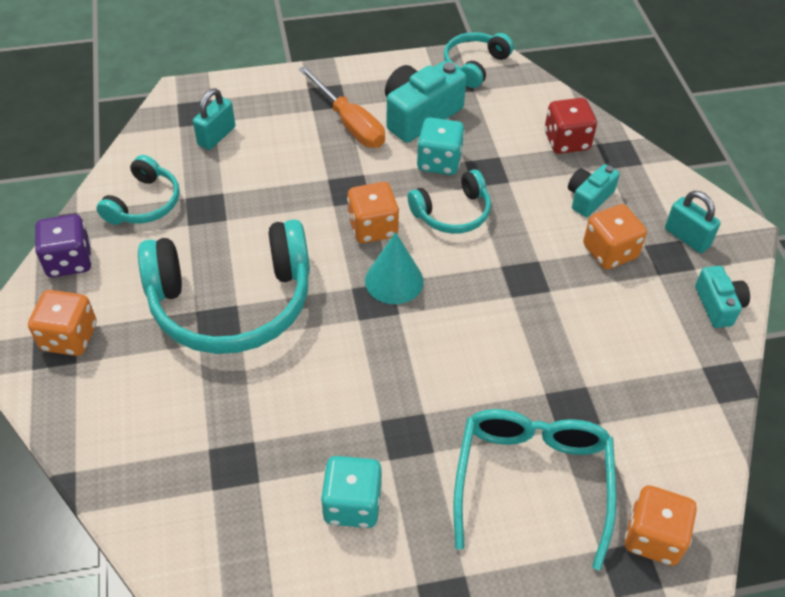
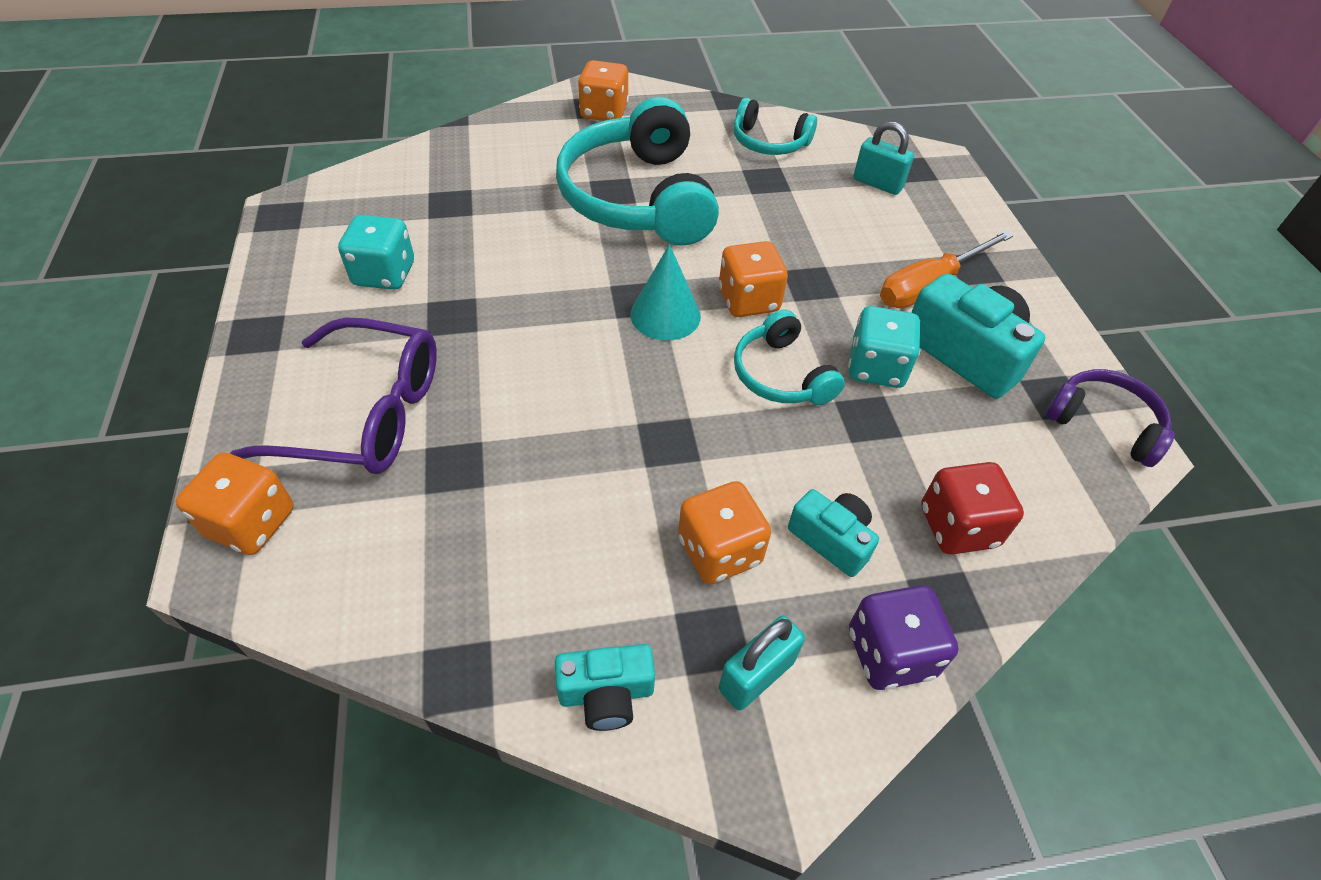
camera: 90 degrees right, 0 degrees up
purple dice [35,214,92,277] -> purple dice moved to [849,585,959,690]
turquoise headphones [444,32,514,88] -> purple headphones [1045,369,1175,467]
turquoise glasses [453,409,616,570] -> purple glasses [230,317,437,474]

